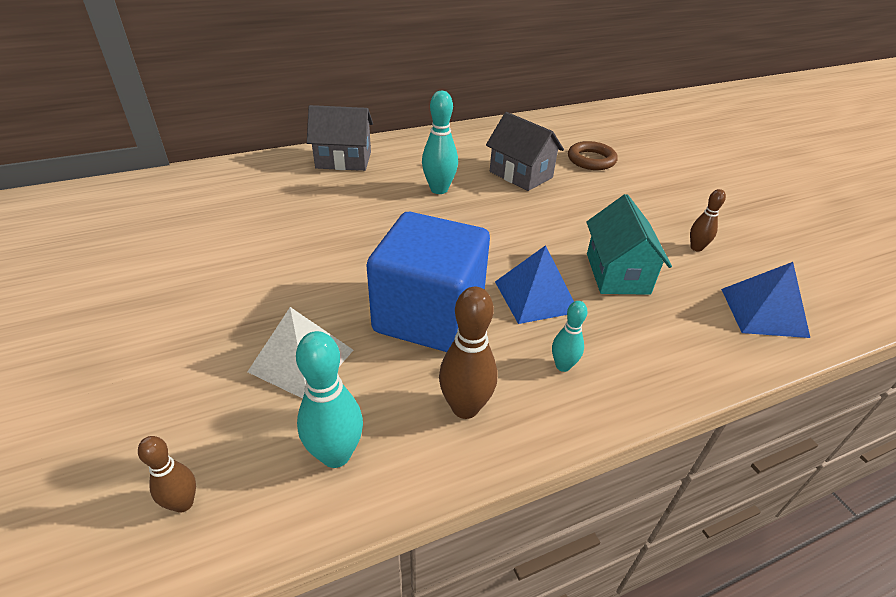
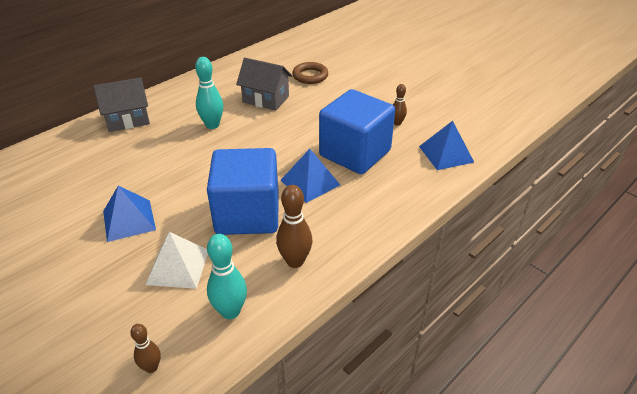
camera: 20 degrees left, 0 degrees up
turquoise bowling pin [552,301,587,372] -> none
turquoise house [586,194,672,295] -> blue cube [319,89,395,174]
none -> blue pyramid [103,186,156,242]

